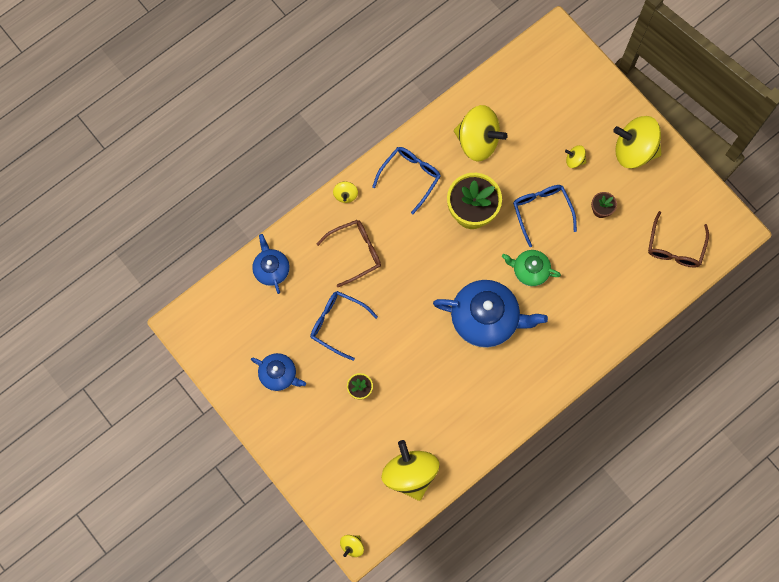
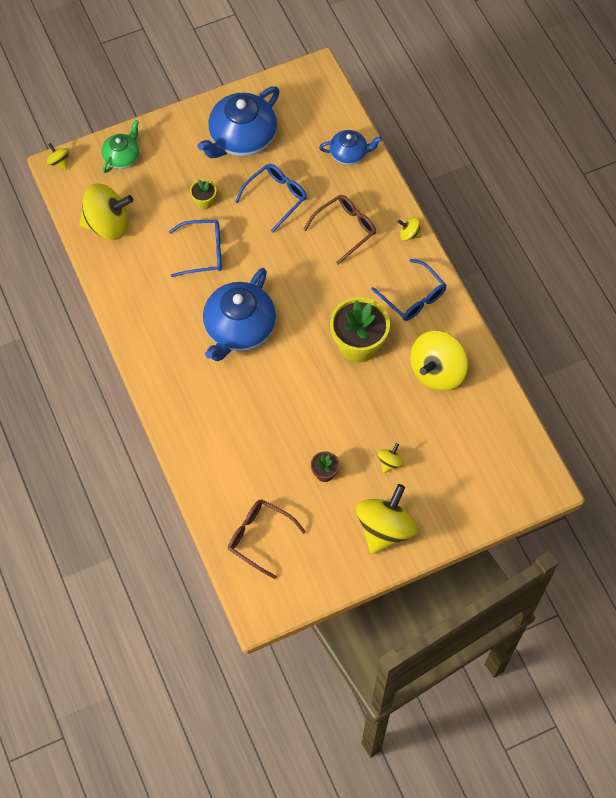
camera: 105 degrees right, 10 degrees down
blue teapot [251,353,306,391] -> blue teapot [198,86,280,158], size x1.81
brown glasses [317,220,381,287] -> brown glasses turned 120 degrees counterclockwise [303,195,376,265]
green teapot [502,250,561,286] -> green teapot moved to [101,120,139,173]
blue glasses [513,185,577,247] -> blue glasses moved to [169,220,222,277]

